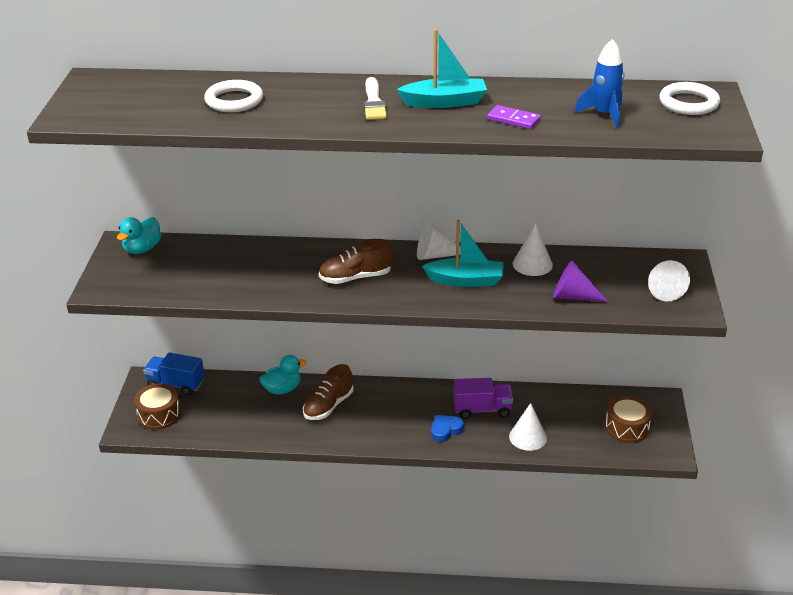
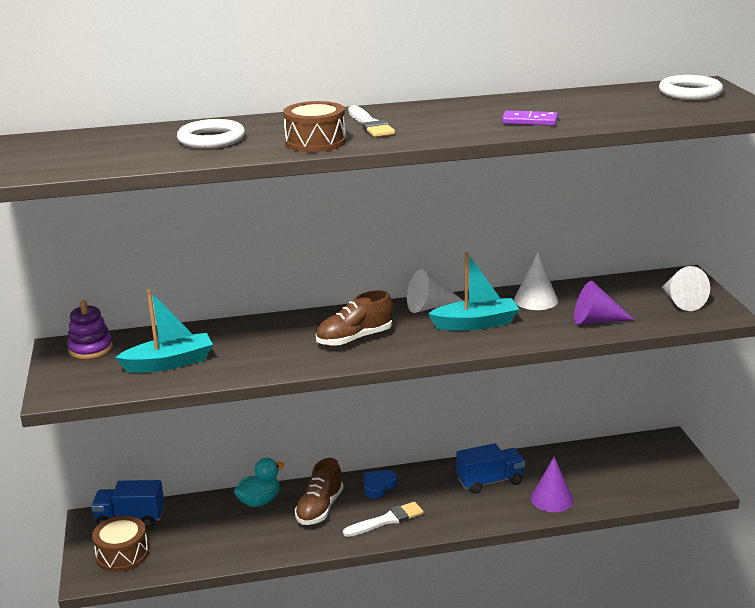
camera: 15 degrees left, 10 degrees down
turquoise duck [117,217,161,254] -> purple stacking toy [67,300,113,359]
turquoise boat [397,29,487,108] -> turquoise boat moved to [115,290,213,373]
blue heart [431,415,464,442] -> blue heart moved to [364,470,397,499]
purple truck [453,378,513,419] -> blue truck [456,443,525,494]
white cone [509,403,547,451] -> purple cone [531,457,574,512]
blue rocket [575,39,624,128] -> none
brown drum [605,395,652,443] -> brown drum moved to [283,101,346,152]
none -> white brush [343,501,424,537]

